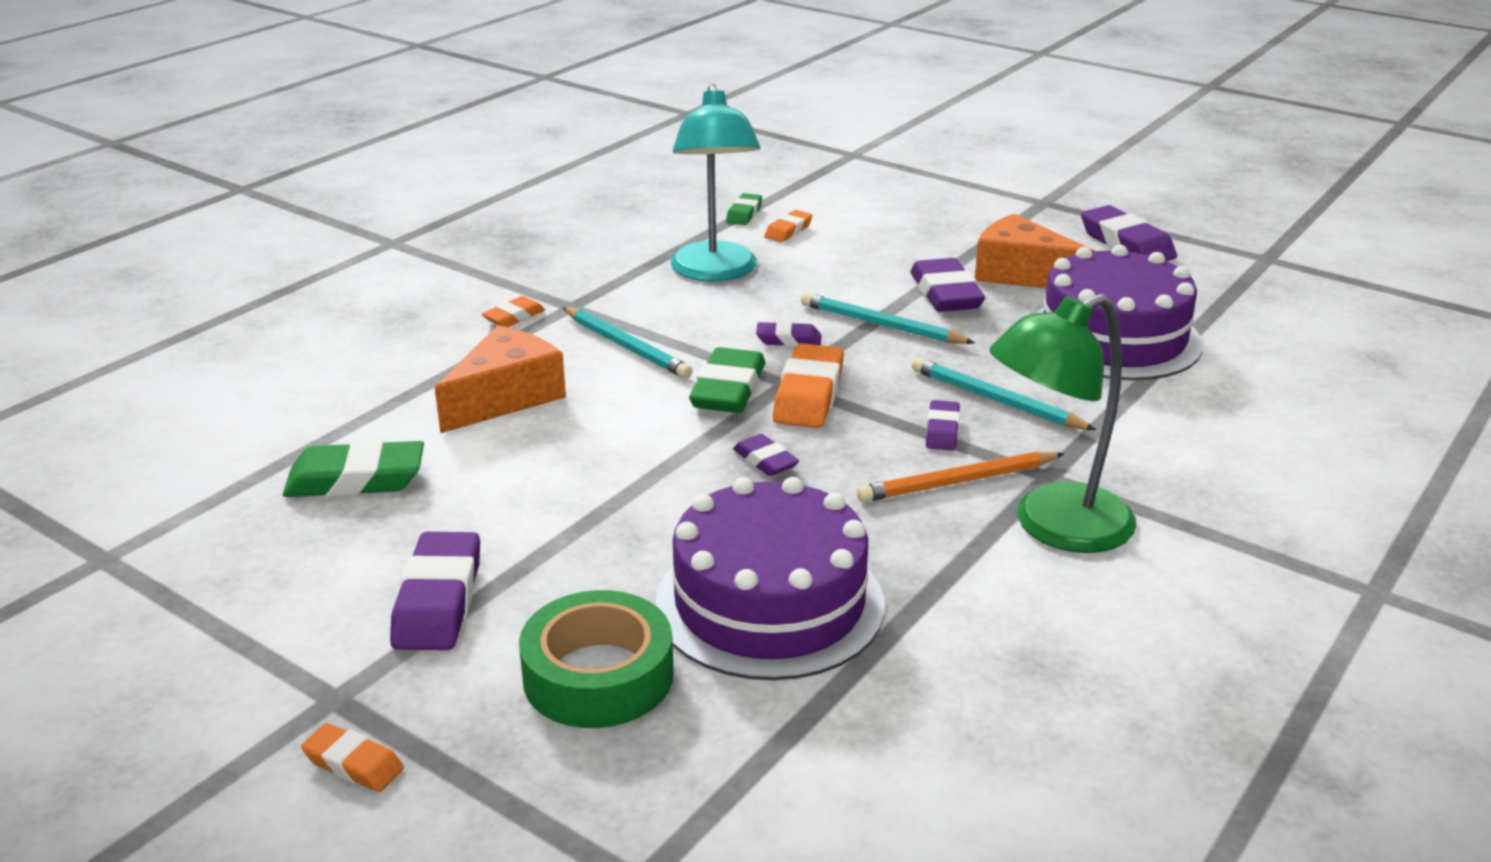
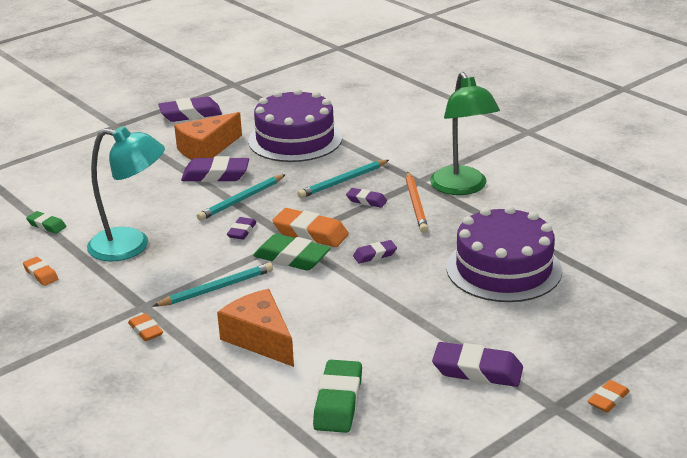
camera: 75 degrees left, 0 degrees up
green tape [519,590,674,728] -> none
orange eraser [764,210,813,242] -> orange eraser moved to [23,257,58,286]

